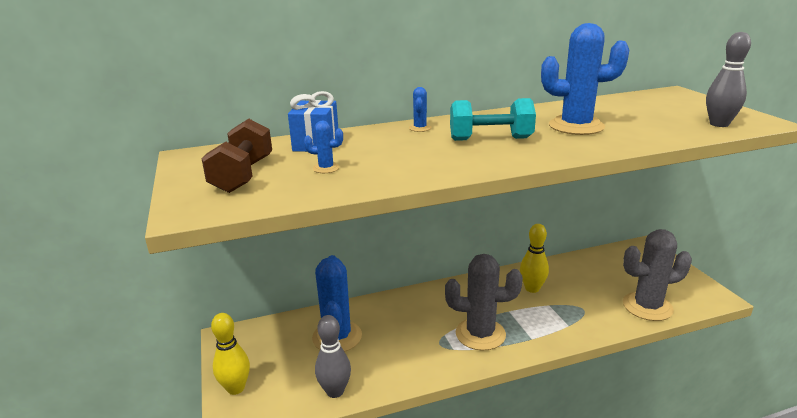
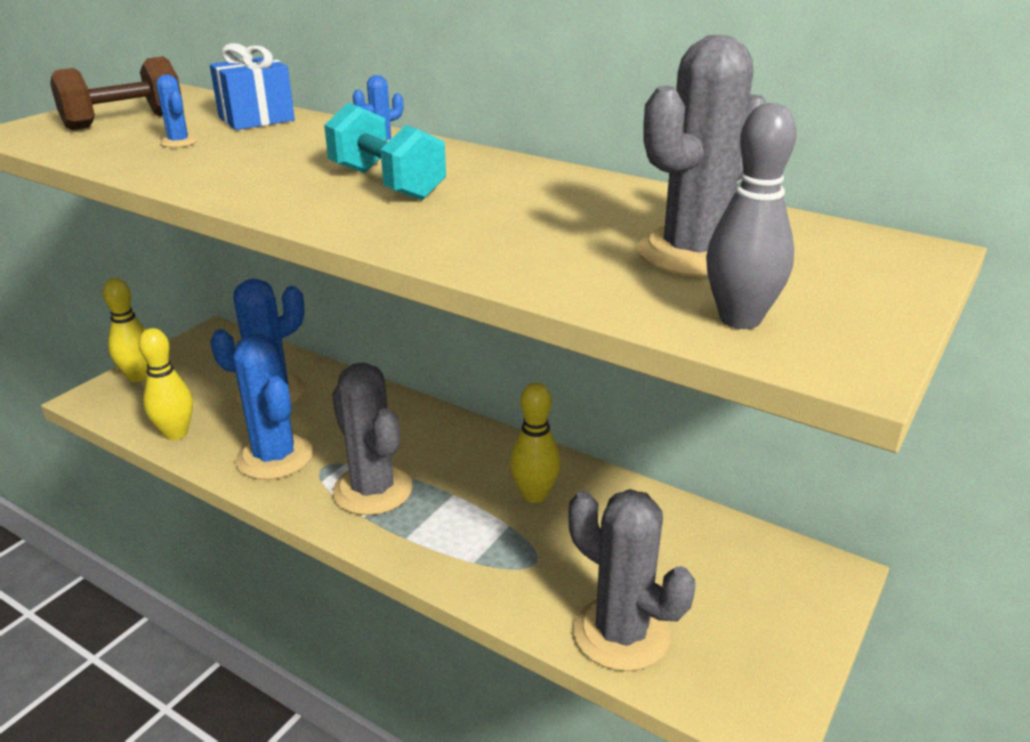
camera: 50 degrees right, 5 degrees up
grey bowling pin [315,315,351,398] -> yellow bowling pin [138,328,193,440]
blue cactus [541,23,629,135] -> blue cactus moved to [234,334,313,480]
none -> grey cactus [638,35,766,277]

